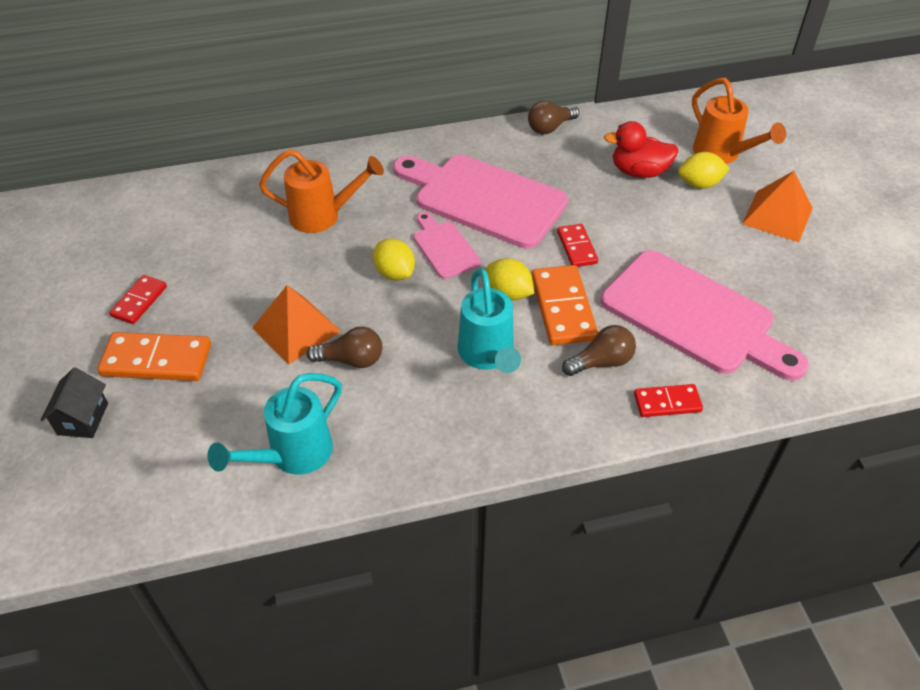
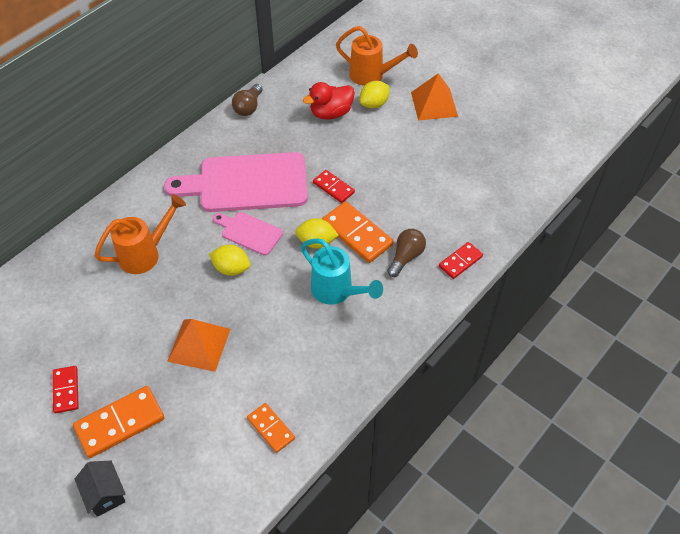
camera: 35 degrees left, 5 degrees up
turquoise watering can [207,373,342,475] -> orange domino [247,403,295,453]
brown light bulb [306,326,382,368] -> none
pink cutting board [601,250,809,381] -> none

